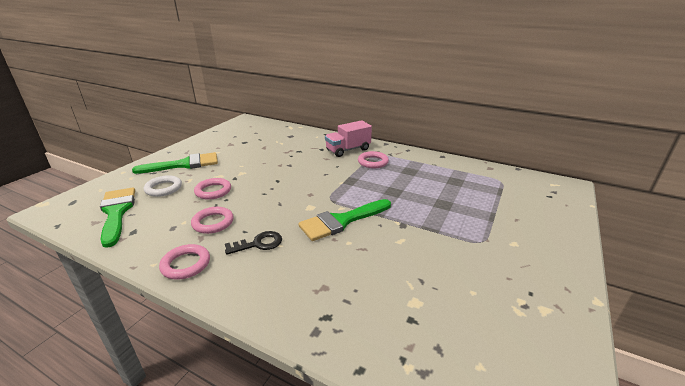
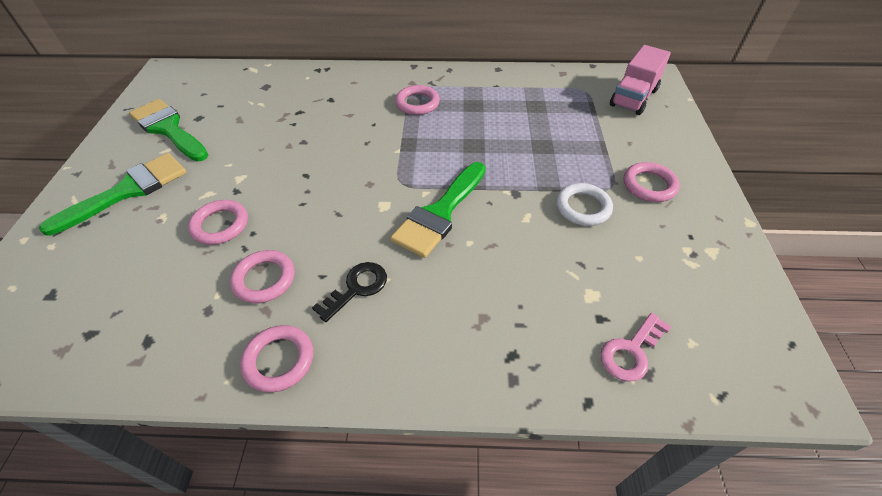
camera: 25 degrees left, 20 degrees up
green brush [100,187,135,248] -> green brush moved to [129,99,208,162]
white ring [144,175,182,197] -> white ring moved to [556,183,613,226]
pink truck [325,120,372,157] -> pink truck moved to [610,45,671,115]
none -> pink key [600,313,671,382]
none -> pink ring [624,162,680,202]

